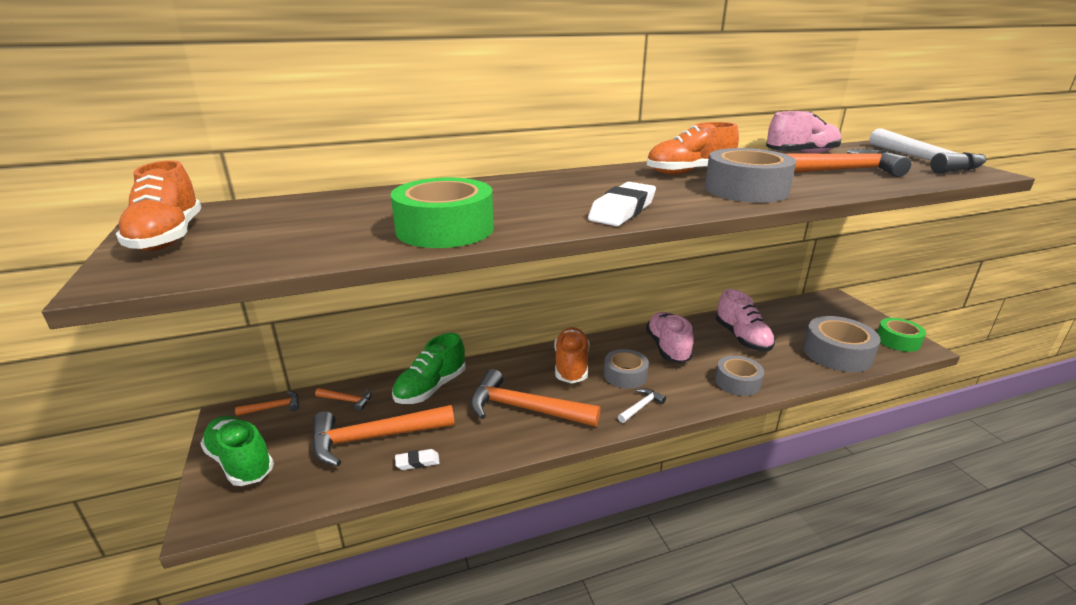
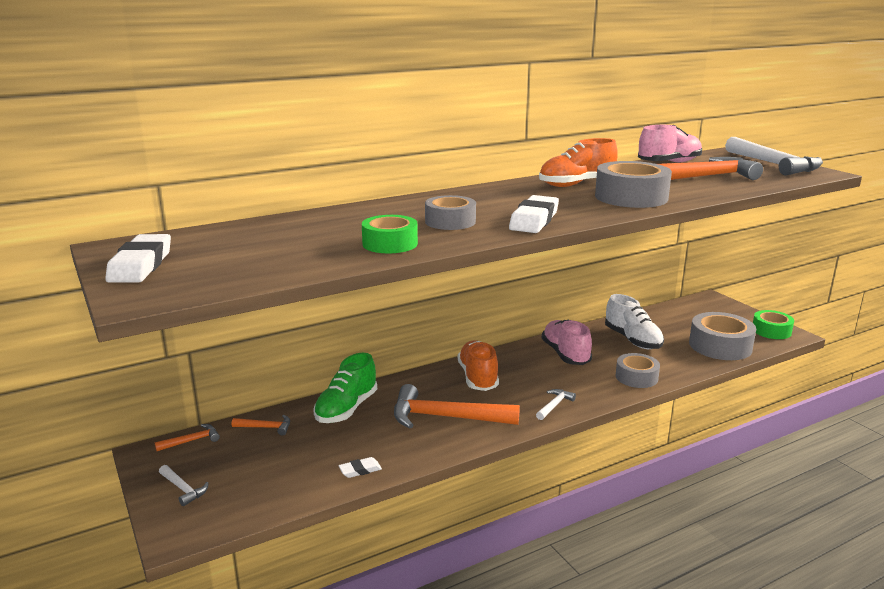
camera: 10 degrees left, 5 degrees down
orange shoe [116,160,201,251] -> white eraser [105,234,171,283]
green shoe [200,416,274,486] -> white hammer [159,465,209,506]
orange hammer [312,405,455,466] -> none
green tape [391,177,494,248] -> green tape [362,215,418,253], size x0.64
grey tape [604,349,649,388] -> grey tape moved to [425,195,476,230]
pink shoe [716,289,775,352] -> white shoe [605,294,664,349]

